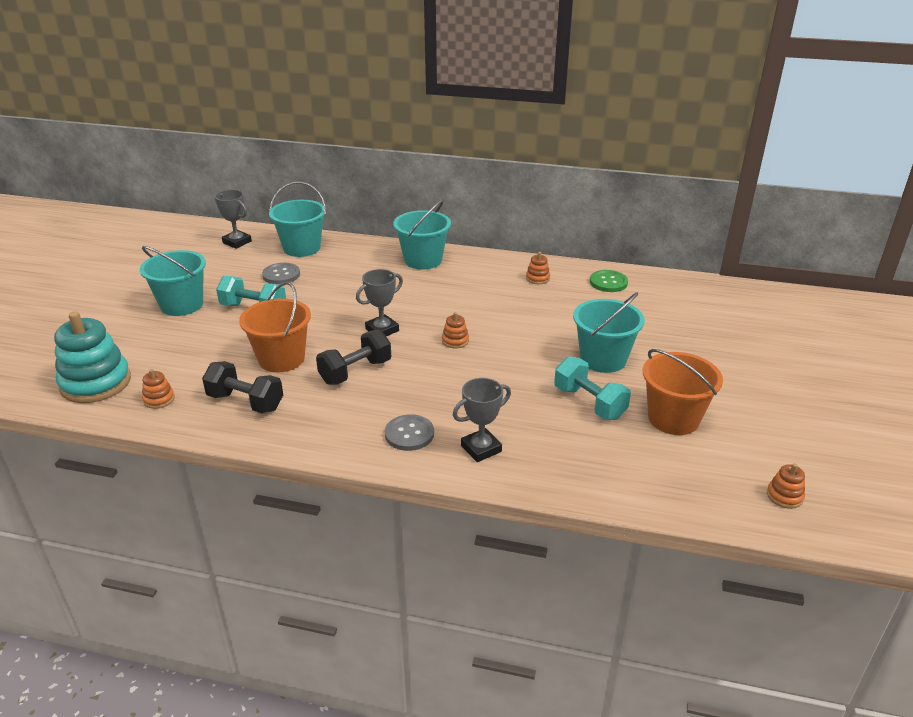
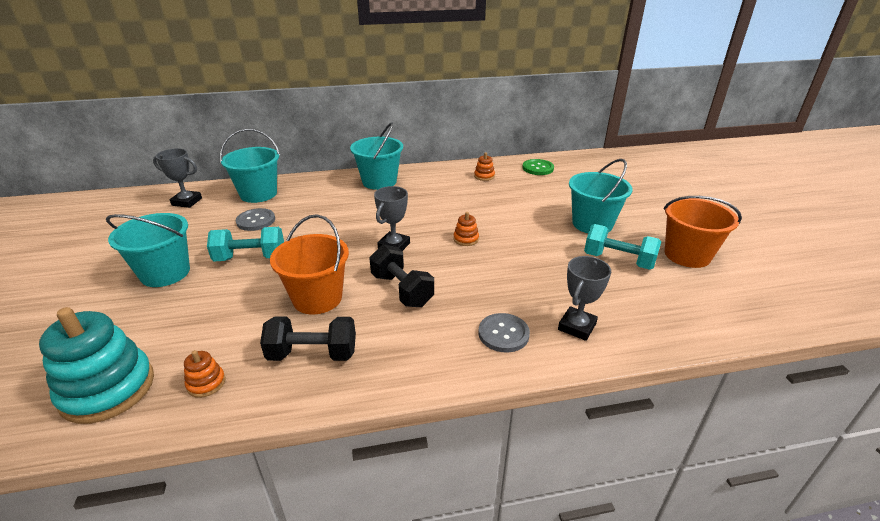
camera: 25 degrees left, 0 degrees up
black dumbbell [316,330,391,385] -> black dumbbell turned 60 degrees counterclockwise [369,245,434,307]
orange stacking toy [767,463,805,509] -> none

